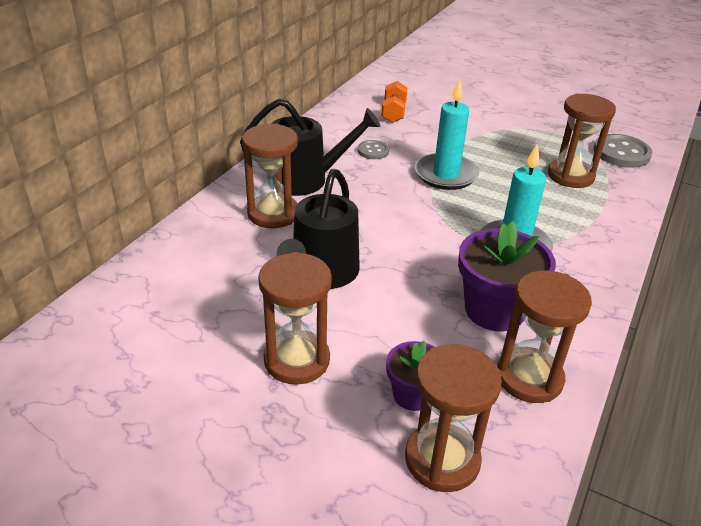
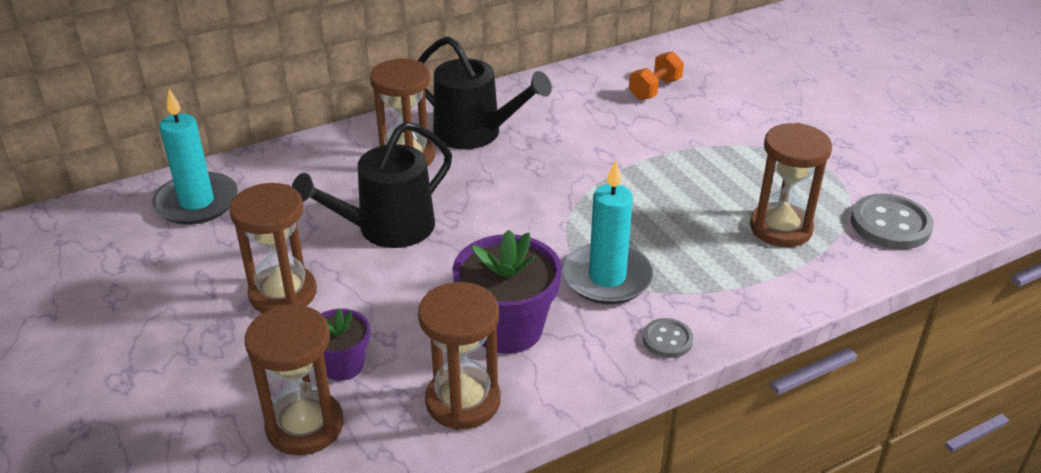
camera: 35 degrees right, 0 degrees up
grey button [358,140,389,159] -> grey button moved to [643,318,694,358]
turquoise candle [415,79,479,190] -> turquoise candle moved to [152,89,238,225]

